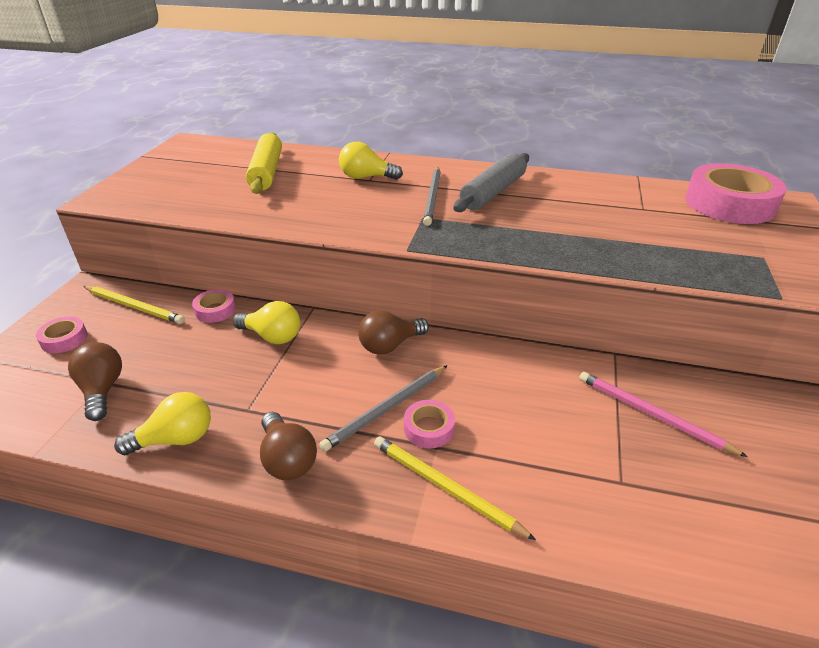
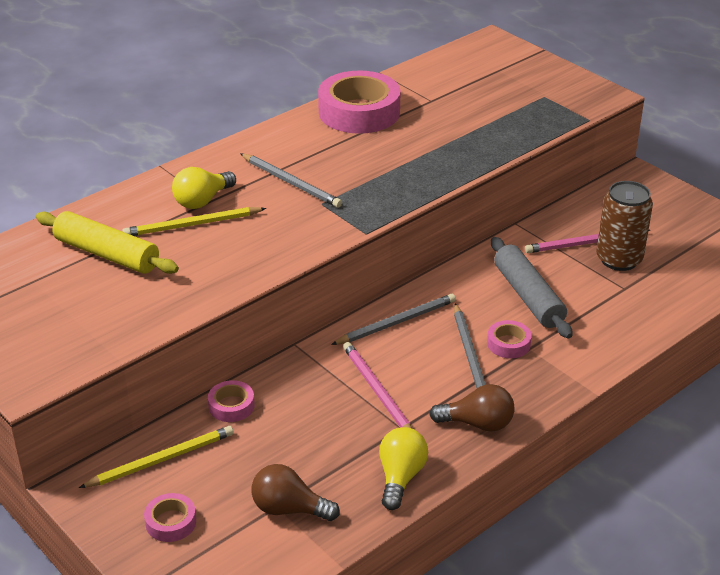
camera: 55 degrees left, 0 degrees up
yellow light bulb [233,301,300,344] -> none
brown light bulb [358,310,429,355] -> grey pencil [331,294,456,345]
yellow pencil [374,436,536,540] -> yellow pencil moved to [122,207,266,236]
grey rolling pin [453,153,529,212] -> grey rolling pin moved to [491,237,573,338]
pink tape [685,163,786,224] -> pink tape moved to [318,71,401,134]
none -> pink pencil [343,342,412,428]
none -> brown can [596,181,653,271]

